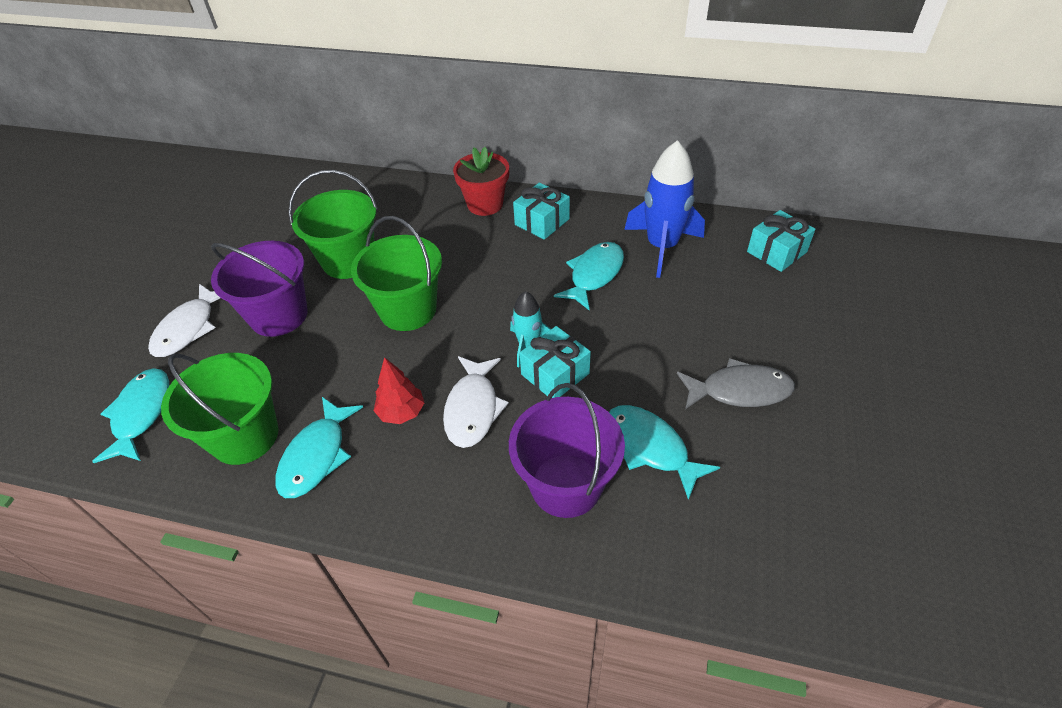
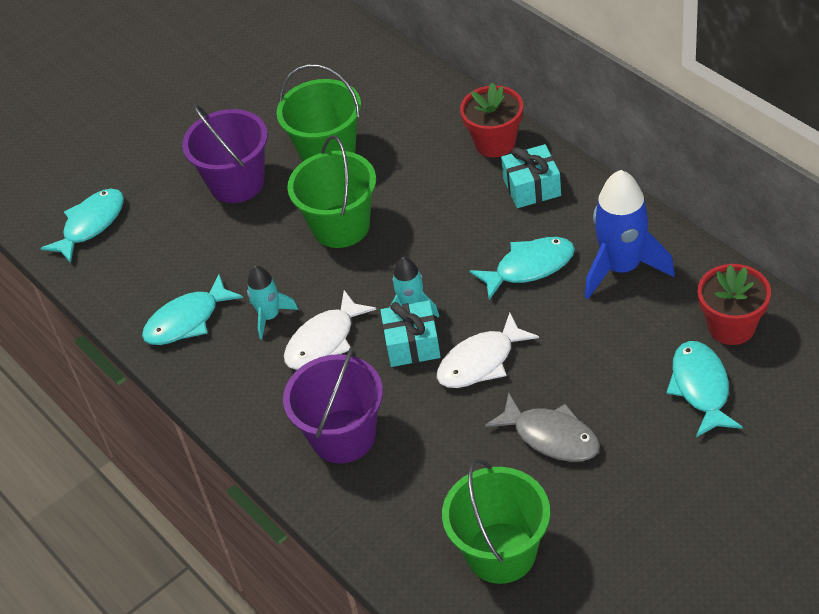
camera: 40 degrees right, 0 degrees up
white fish [148,284,220,357] -> white fish moved to [437,313,539,388]
green bucket [161,353,279,465] -> green bucket moved to [442,459,550,584]
red tree [374,357,424,424] -> turquoise rocket [247,266,298,340]
turquoise fish [609,405,720,500] -> turquoise fish moved to [666,341,743,437]
turquoise gift [747,210,815,272] -> red flower pot [698,264,771,345]

